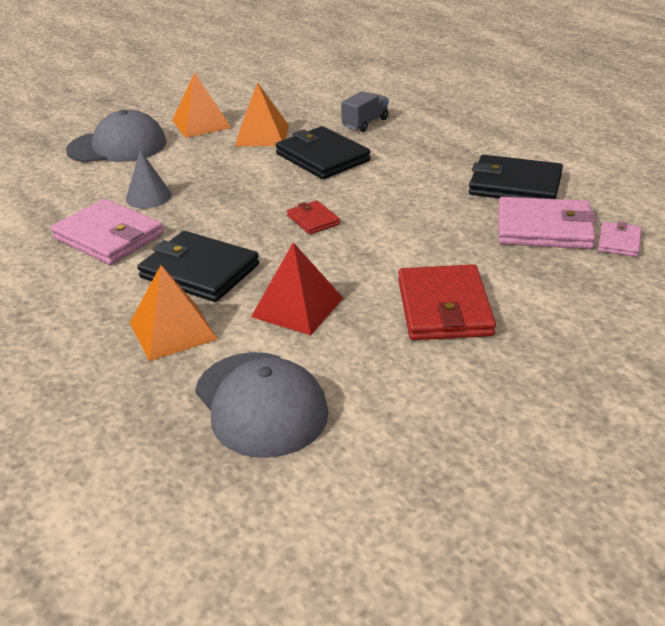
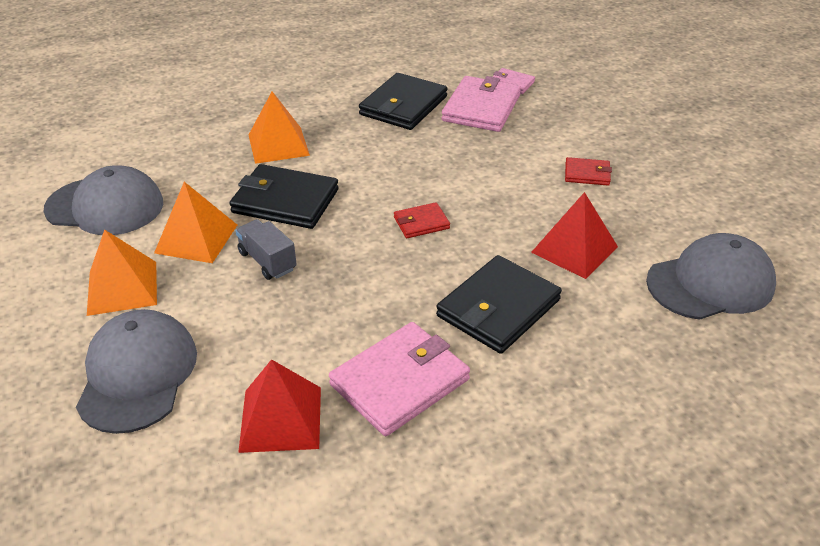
camera: 80 degrees left, 5 degrees up
grey cone [126,150,172,208] -> none
orange pyramid [129,265,218,361] -> orange pyramid moved to [249,91,310,164]
black wallet [276,126,371,179] -> black wallet turned 45 degrees clockwise [229,164,339,229]
grey truck [341,91,389,132] -> grey truck moved to [235,219,297,280]
red wallet [398,264,496,340] -> red wallet [565,157,612,186], size x0.52
none -> grey cap [44,165,163,235]
none -> red pyramid [238,359,321,453]

